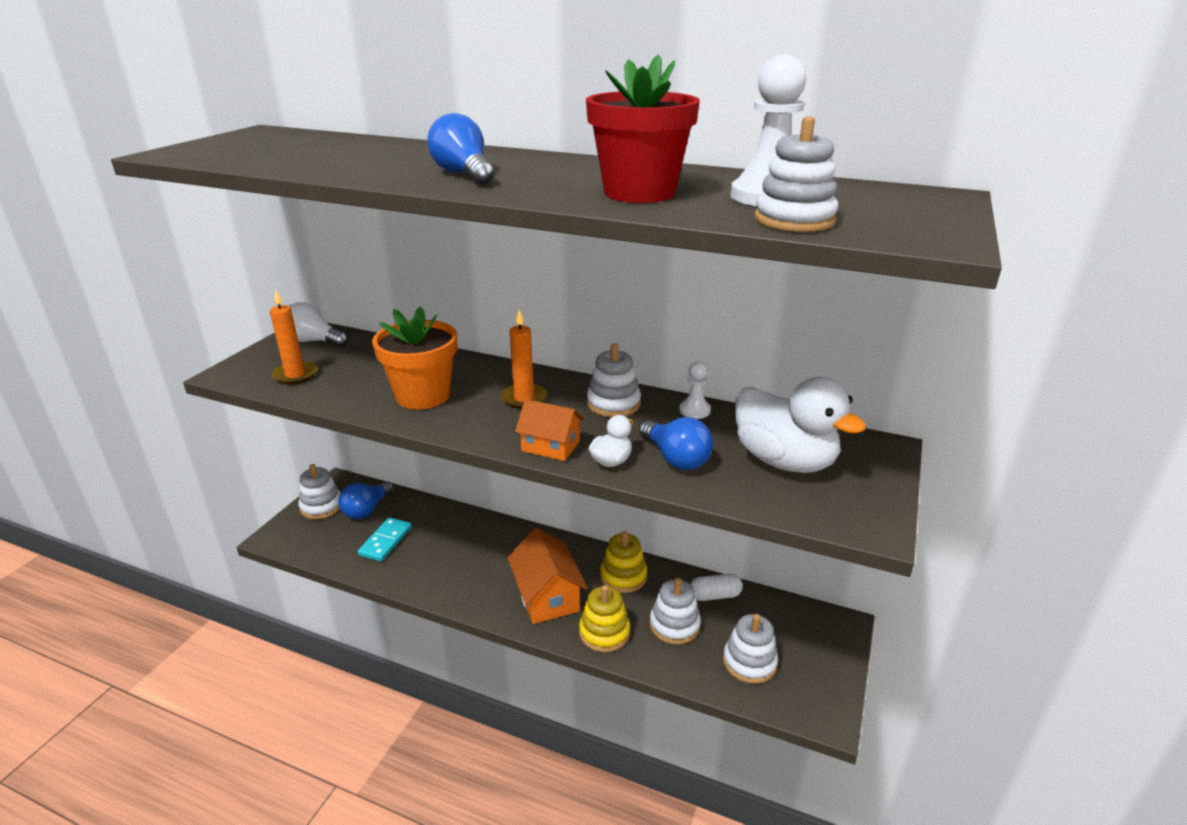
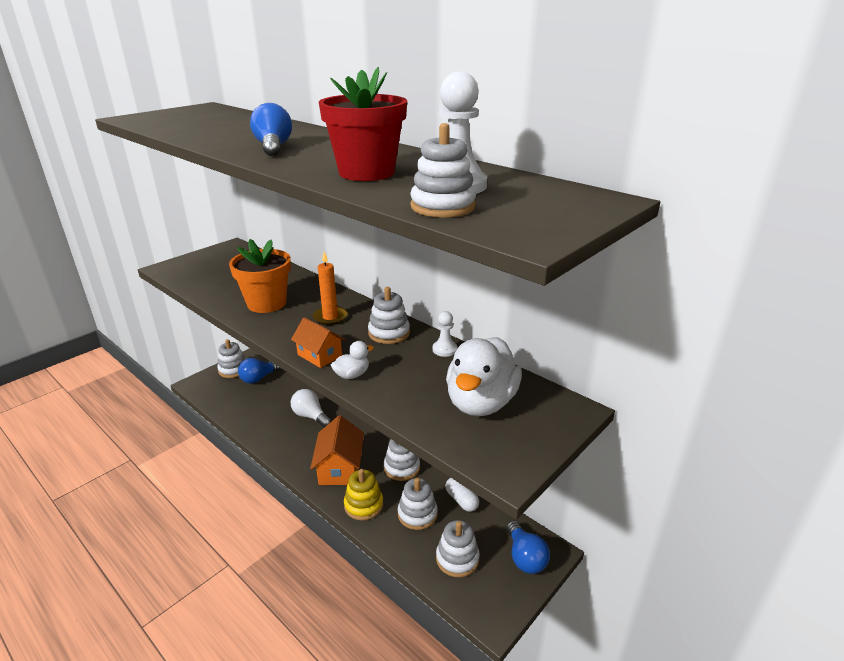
camera: 20 degrees right, 0 degrees up
orange candle [270,289,318,384] -> none
white light bulb [289,302,348,347] -> white light bulb moved to [291,389,332,427]
turquoise domino [358,517,412,561] -> none
yellow stacking toy [600,531,647,593] -> white stacking toy [384,439,420,481]
blue light bulb [639,417,713,470] -> blue light bulb moved to [507,521,550,574]
white capsule [690,574,743,601] -> white capsule turned 45 degrees clockwise [445,478,479,512]
white duck [735,377,866,473] -> white duck turned 45 degrees clockwise [446,337,522,416]

